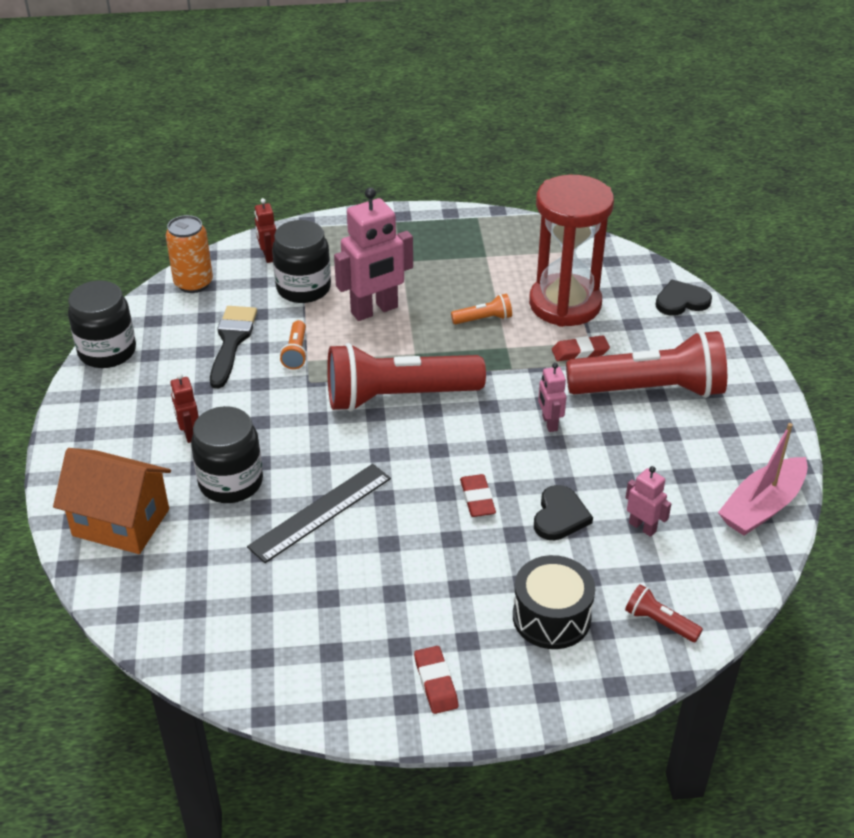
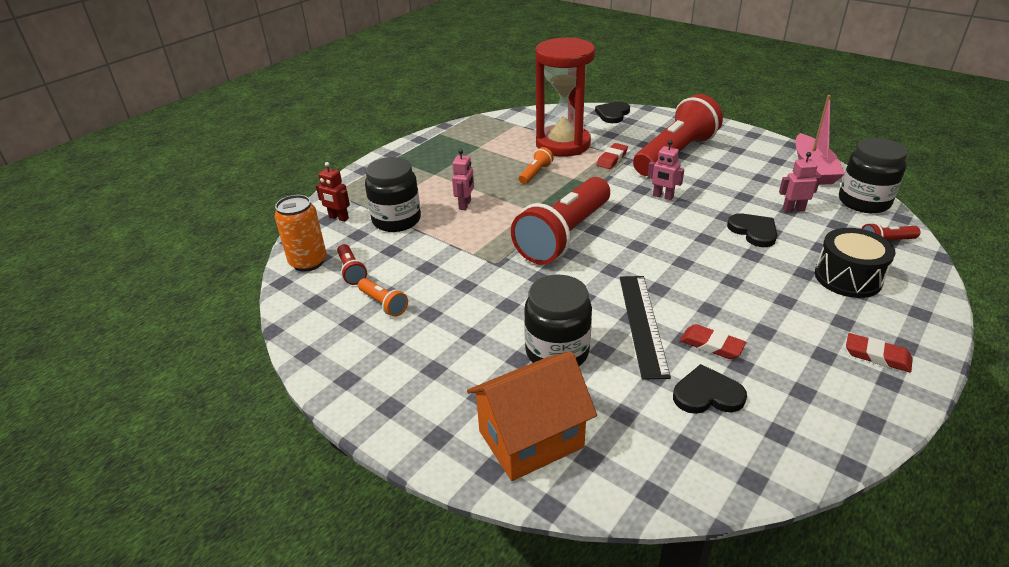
camera: 45 degrees left, 5 degrees down
black jar [68,281,136,368] -> black jar moved to [839,138,908,213]
red robot [170,373,199,443] -> none
black brush [210,306,257,388] -> none
orange flashlight [280,320,307,369] -> orange flashlight moved to [358,278,408,317]
pink robot [334,187,413,321] -> pink robot [452,149,474,210], size x0.50
red eraser [460,474,496,517] -> red eraser moved to [680,324,746,359]
none -> red flashlight [337,244,367,285]
none -> black heart [673,364,747,414]

